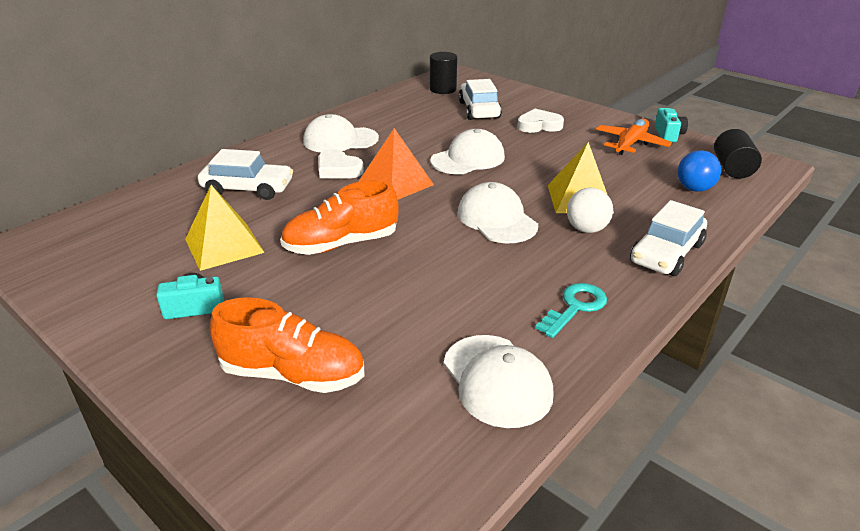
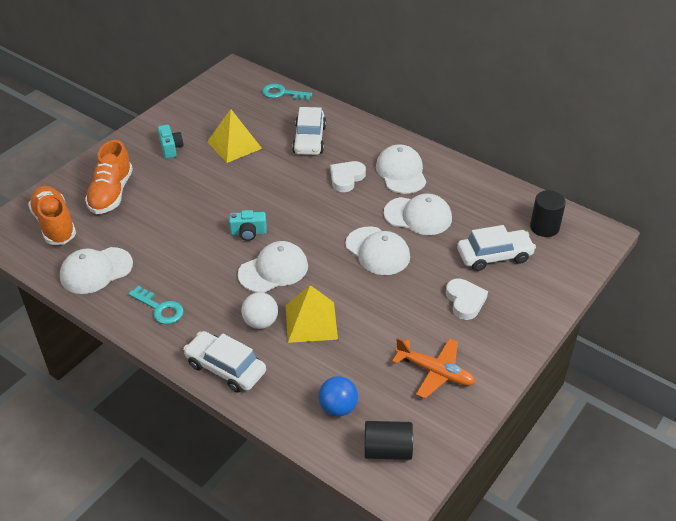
camera: 85 degrees right, 10 degrees up
orange shoe [280,180,399,255] -> orange shoe moved to [28,186,76,245]
orange pyramid [358,128,434,199] -> none
turquoise camera [655,108,688,142] -> turquoise camera moved to [229,210,267,241]
none -> turquoise key [262,84,312,101]
none -> white cap [384,194,452,235]

